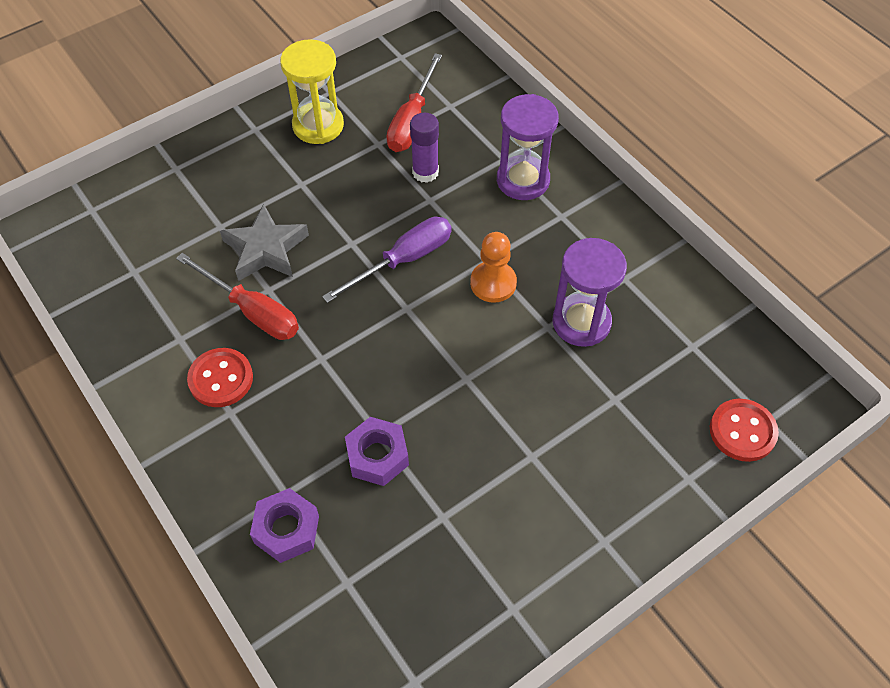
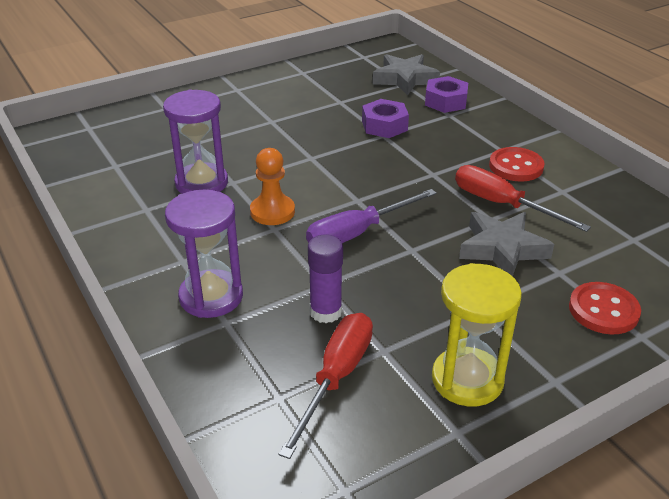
camera: 175 degrees left, 20 degrees down
red button [710,399,779,462] -> red button moved to [569,282,641,334]
none -> grey star [373,54,440,95]

